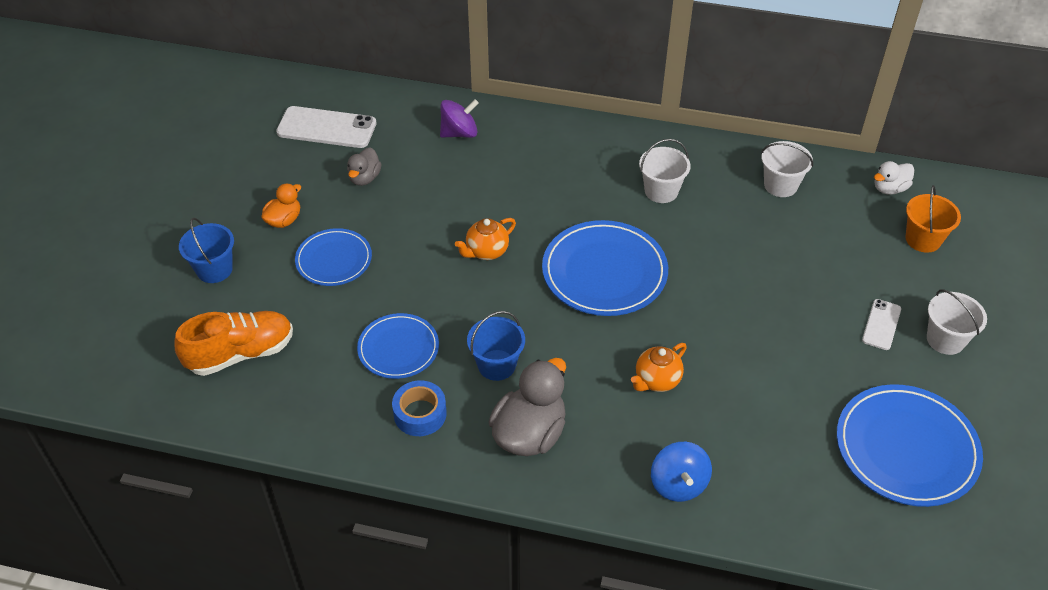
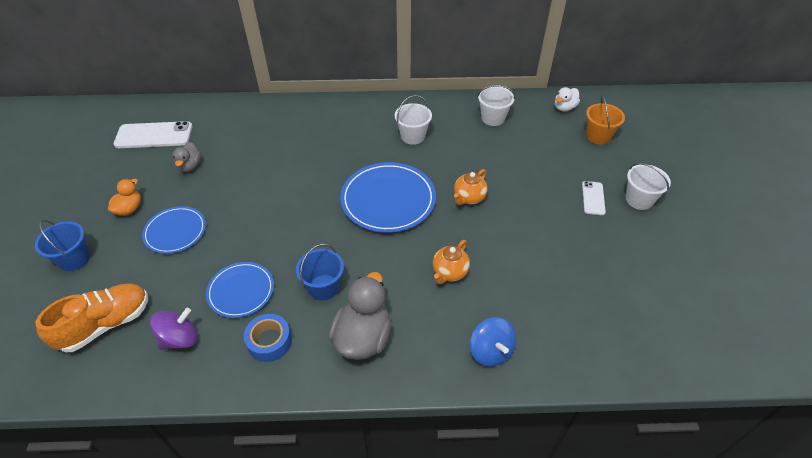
camera: 15 degrees left, 0 degrees up
purple spinning top [440,99,479,138] -> purple spinning top moved to [150,308,198,350]
orange teapot [455,218,516,260] -> orange teapot moved to [454,169,488,205]
blue plate [837,384,983,507] -> none

